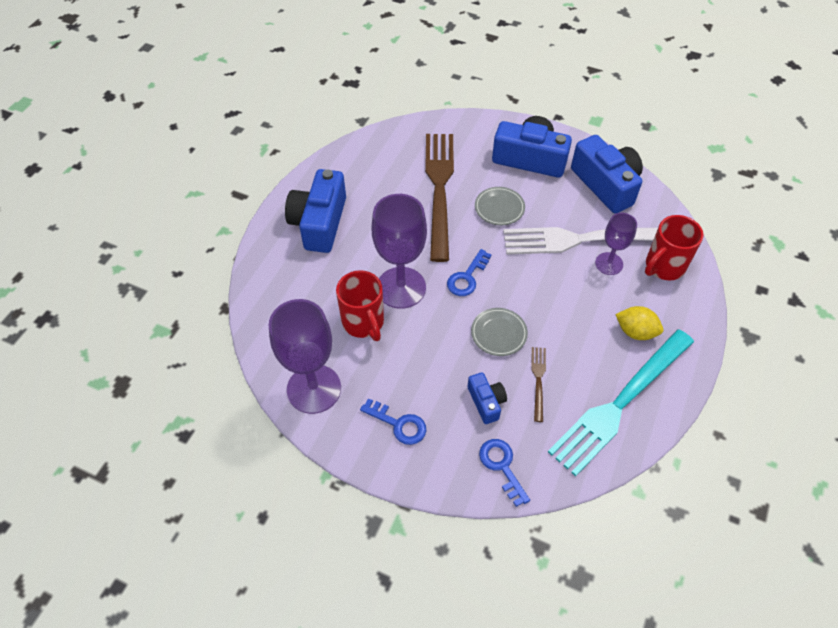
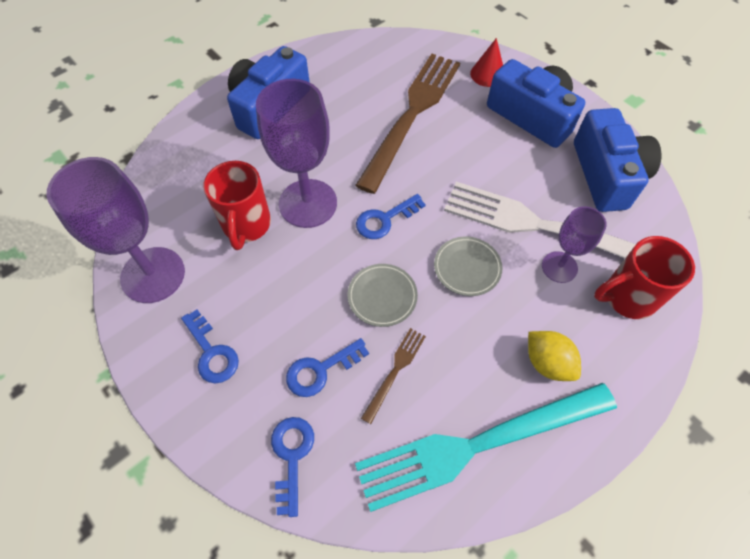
camera: 25 degrees right, 5 degrees up
blue camera [467,372,507,424] -> blue key [286,338,369,397]
grey plate [475,187,525,225] -> grey plate moved to [434,236,502,296]
none -> red cone [470,38,503,87]

